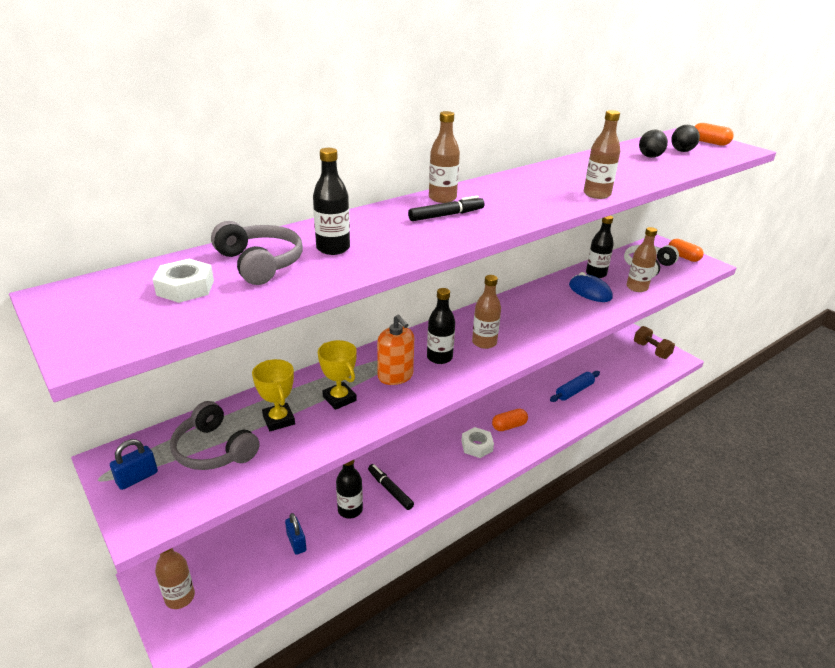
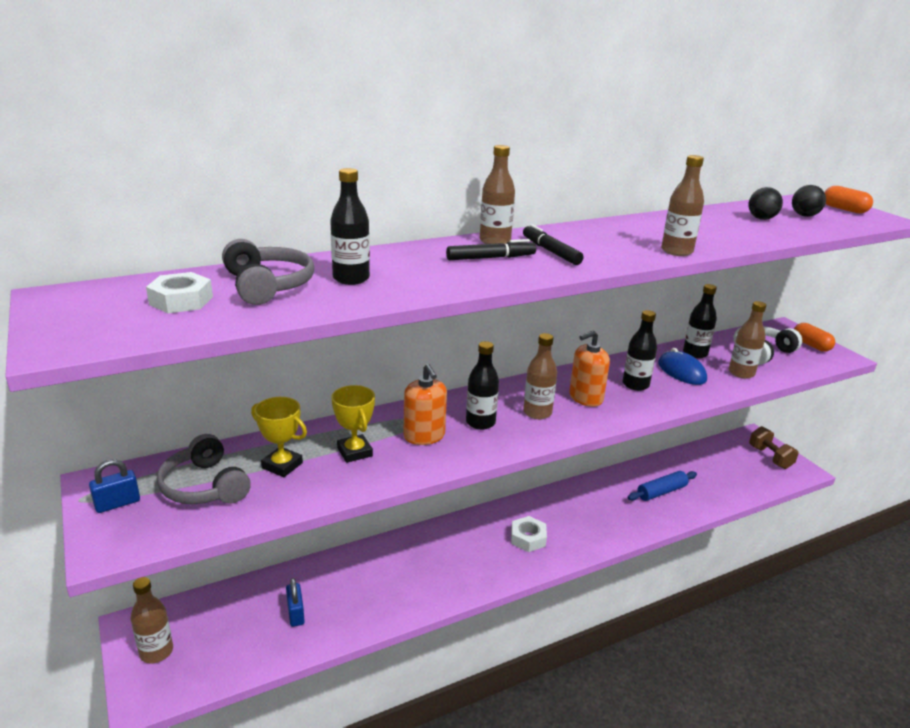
camera: 10 degrees right, 5 degrees down
yellow trophy [252,359,295,431] -> yellow trophy turned 45 degrees counterclockwise [251,397,307,477]
black bottle [336,460,363,519] -> black bottle moved to [623,310,657,391]
black marker [368,464,414,510] -> black marker moved to [523,224,584,265]
orange capsule [492,409,528,431] -> none
none -> orange soap dispenser [569,330,610,407]

